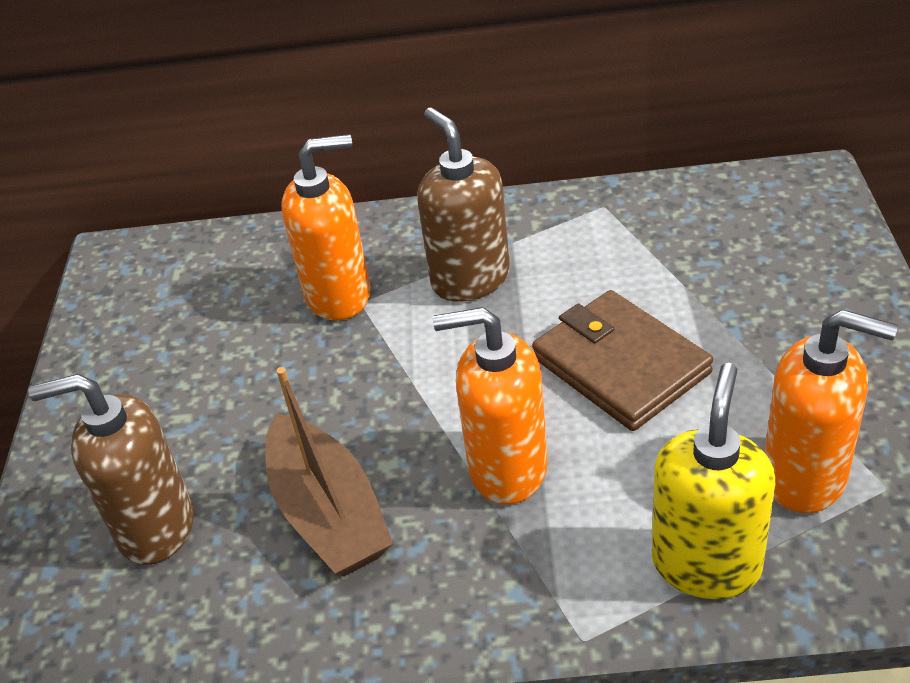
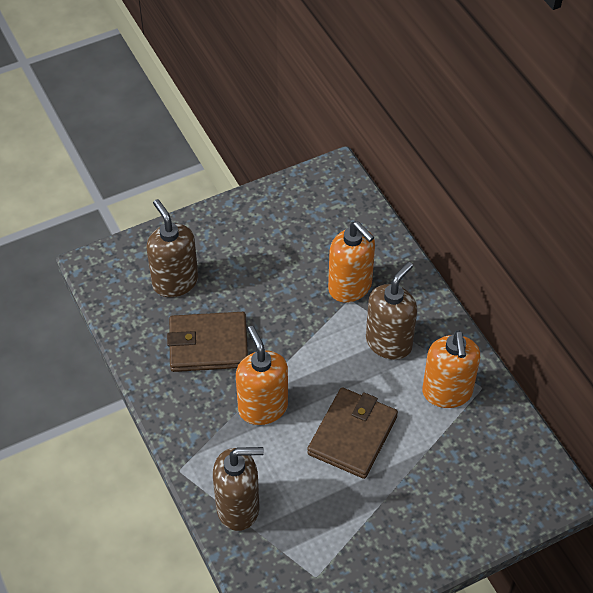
camera: 60 degrees right, 10 degrees up
brown boat [265,367,393,576] -> brown wallet [167,312,248,372]
yellow soap dispenser [652,363,775,599] -> brown soap dispenser [213,447,264,531]
orange soap dispenser [764,309,898,513] -> orange soap dispenser moved to [422,330,480,408]

